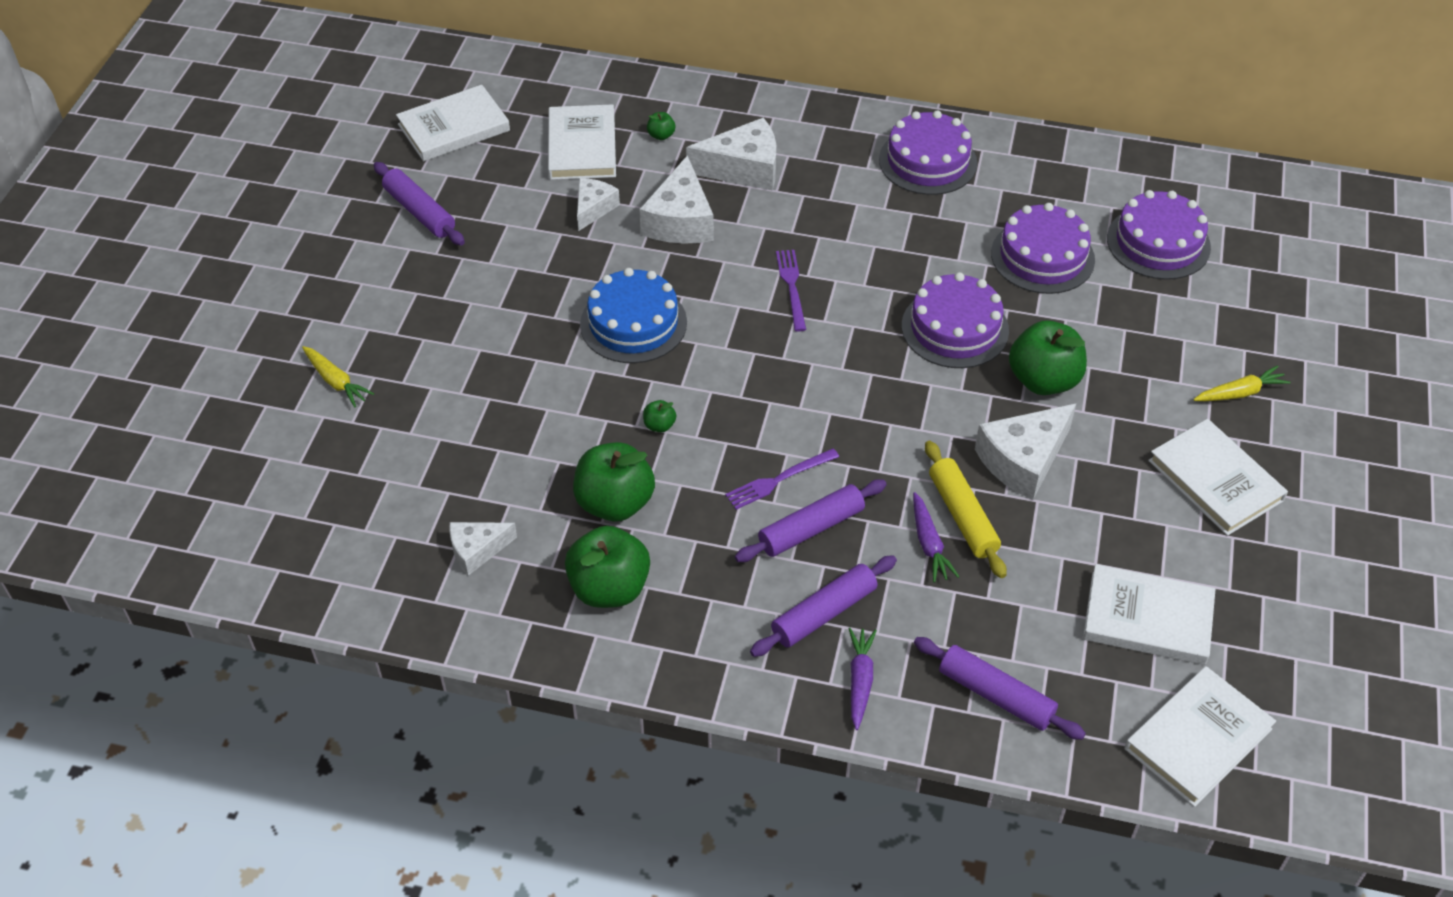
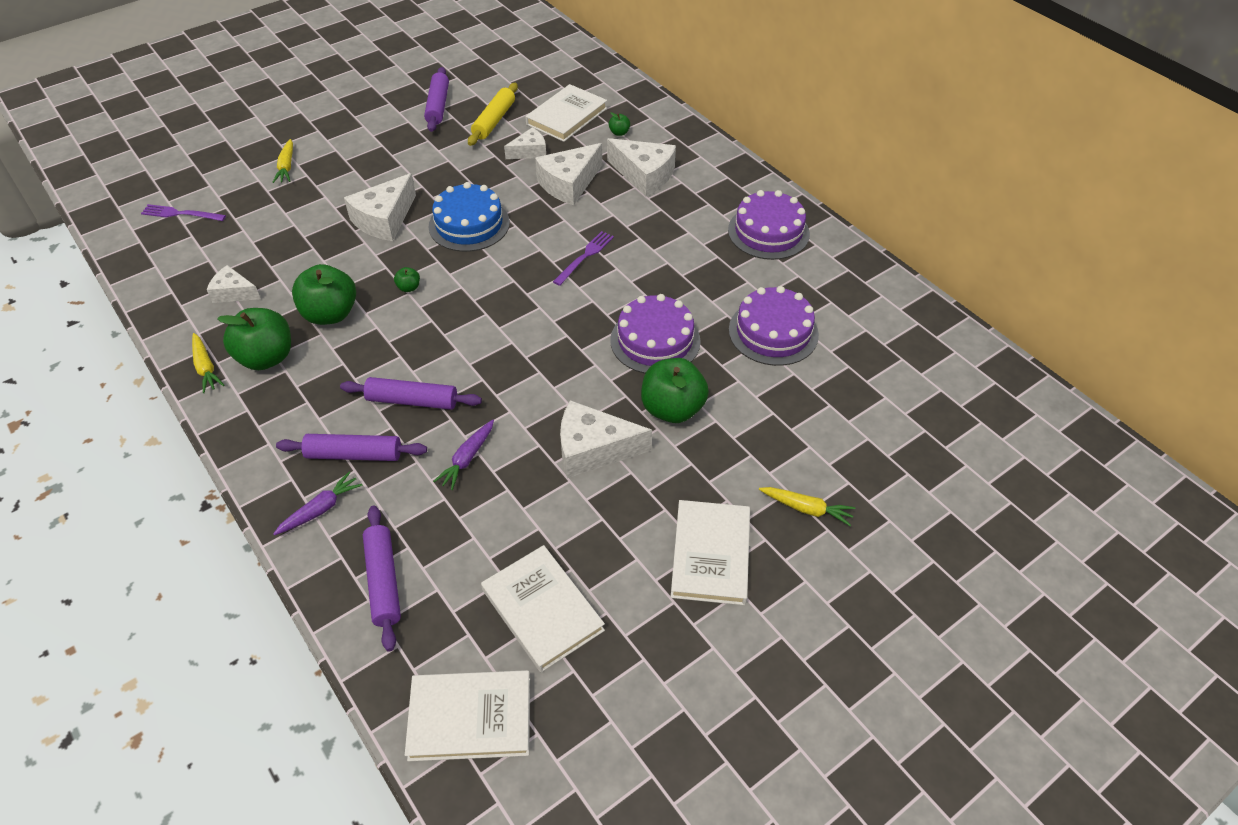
camera: 40 degrees right, 0 degrees up
white book [396,85,510,162] -> none
purple fork [725,448,839,510] -> purple fork moved to [141,204,226,221]
yellow rolling pin [925,441,1007,578] -> yellow rolling pin moved to [468,83,518,146]
purple cake [1107,190,1211,280] -> none
none -> yellow carrot [192,333,224,393]
none -> white cheese [344,173,416,241]

